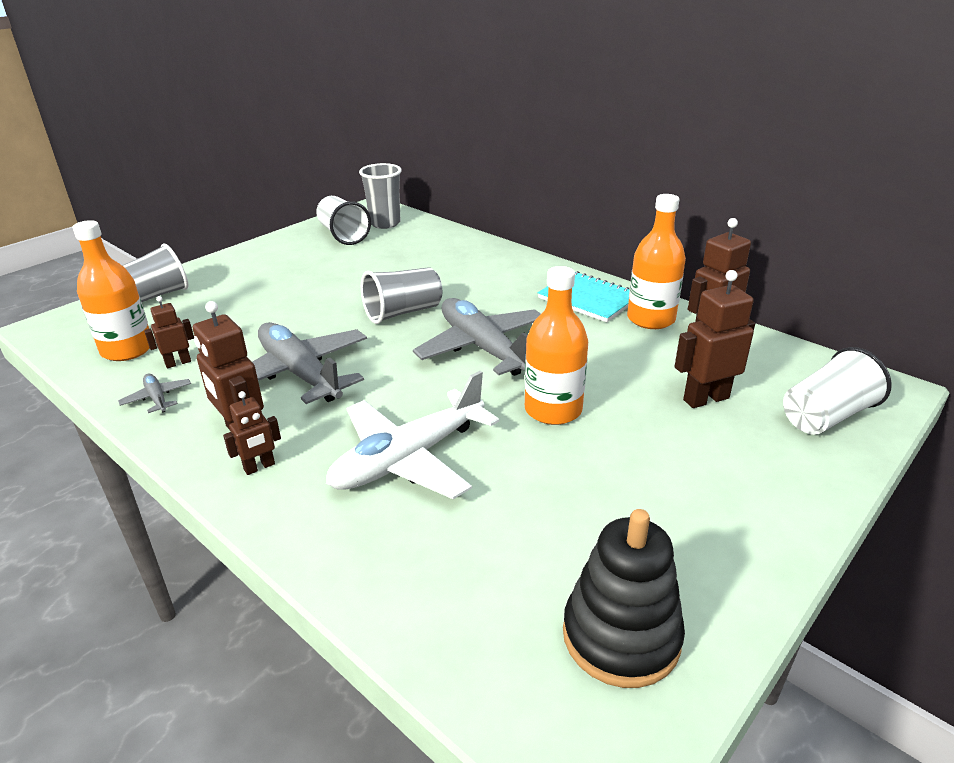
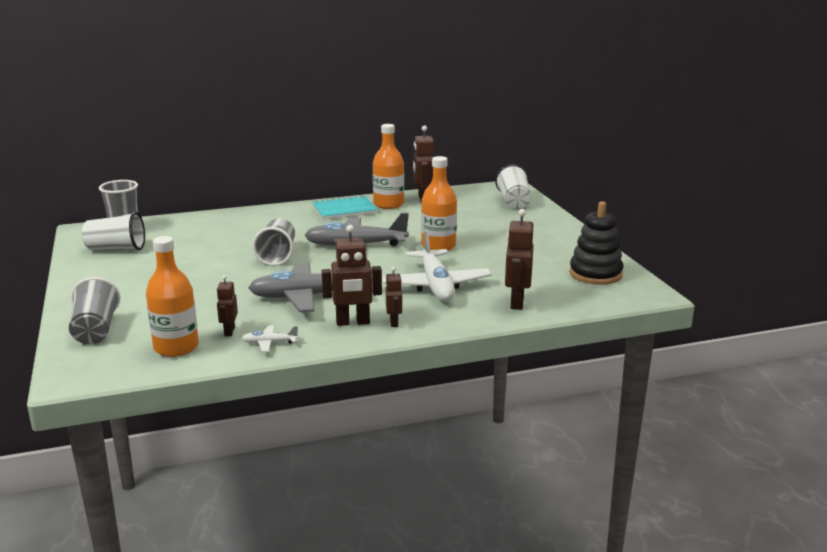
camera: 60 degrees left, 10 degrees down
grey plane [118,374,191,413] -> white plane [242,325,299,352]
brown robot [675,270,755,408] -> brown robot moved to [505,209,534,310]

